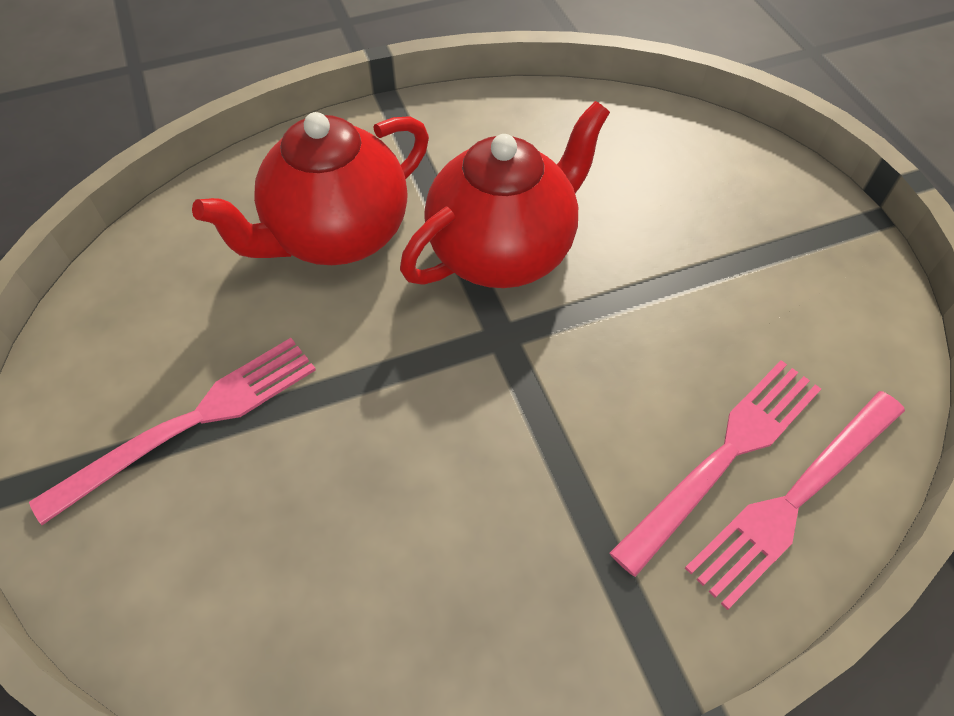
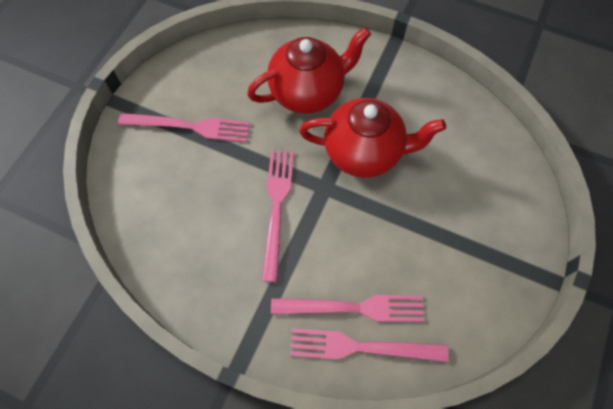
camera: 45 degrees right, 10 degrees up
red teapot [192,112,429,265] -> red teapot turned 150 degrees clockwise [247,27,371,114]
none -> pink fork [262,150,294,282]

